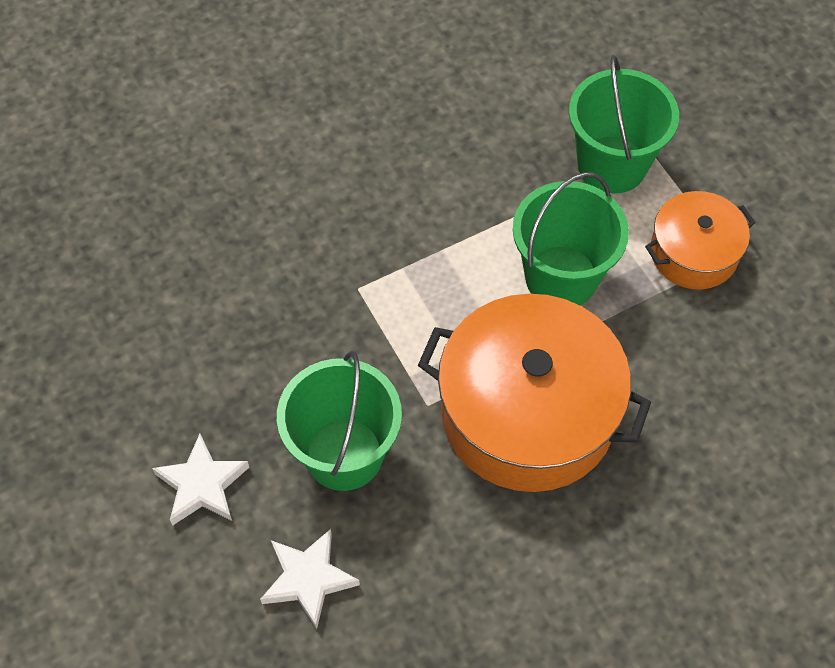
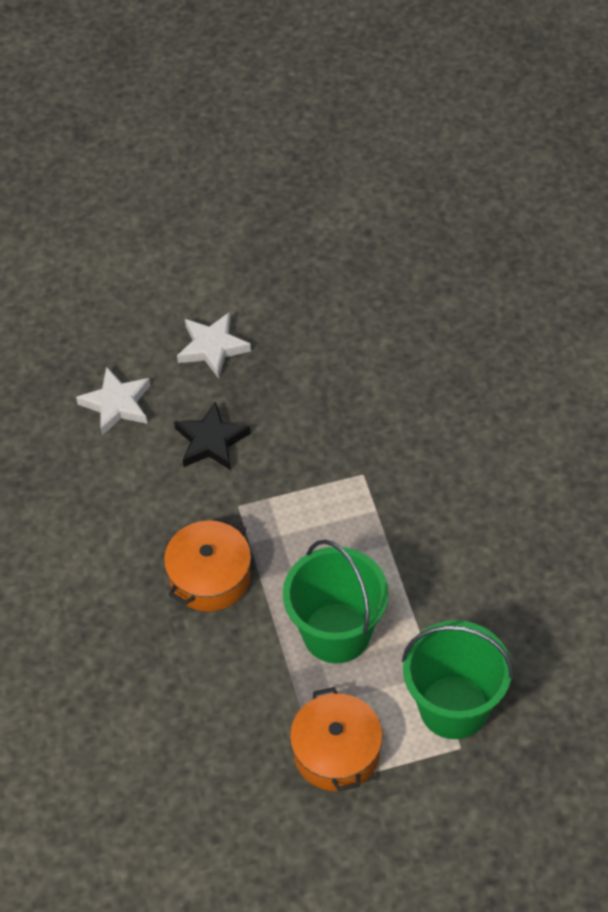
camera: 105 degrees right, 5 degrees down
green bucket [277,351,402,491] -> black star [174,401,251,470]
orange pot [418,294,651,492] -> orange pot [164,519,251,612], size x0.54

